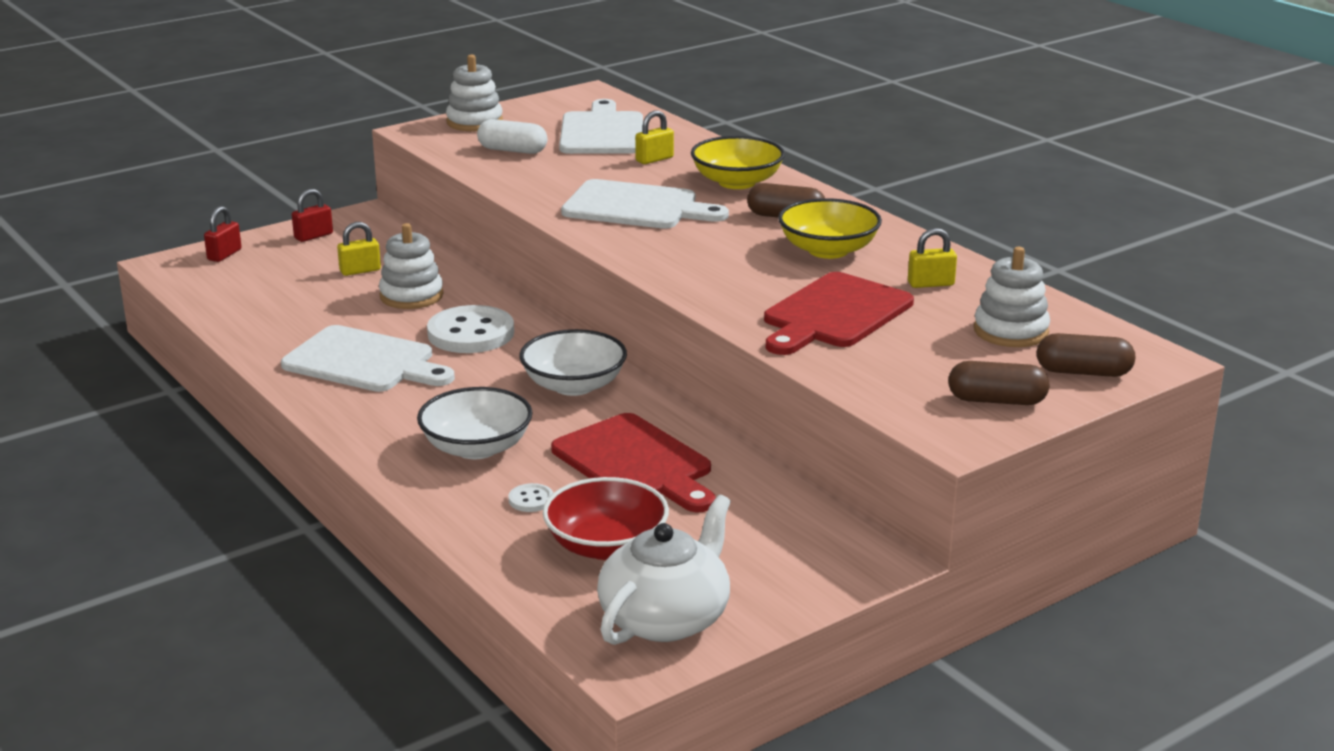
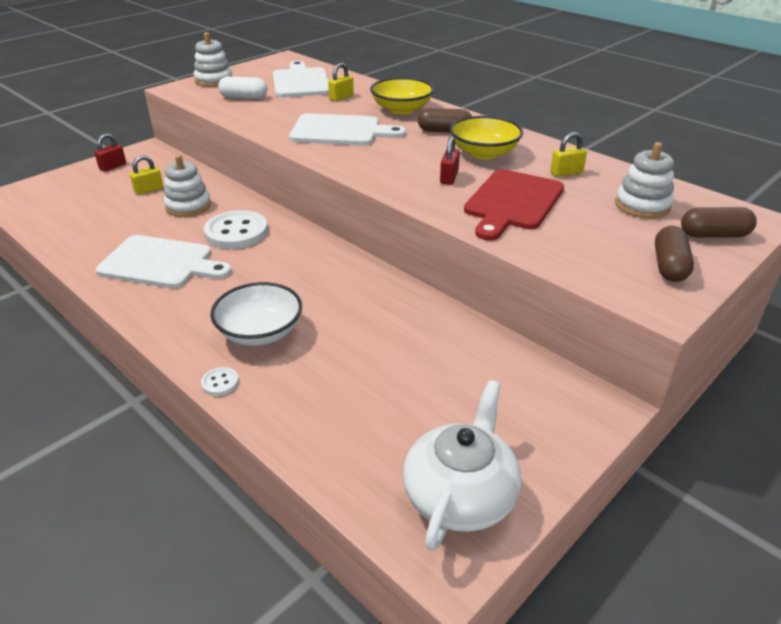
camera: 10 degrees left, 10 degrees up
red padlock [204,206,242,262] -> red padlock moved to [440,136,460,185]
white button [508,483,553,512] -> white button moved to [201,367,239,396]
white bowl [519,329,627,396] -> none
red bowl [543,477,669,560] -> none
red cutting board [551,413,716,513] -> none
brown capsule [948,361,1050,405] -> brown capsule turned 75 degrees counterclockwise [655,226,694,282]

